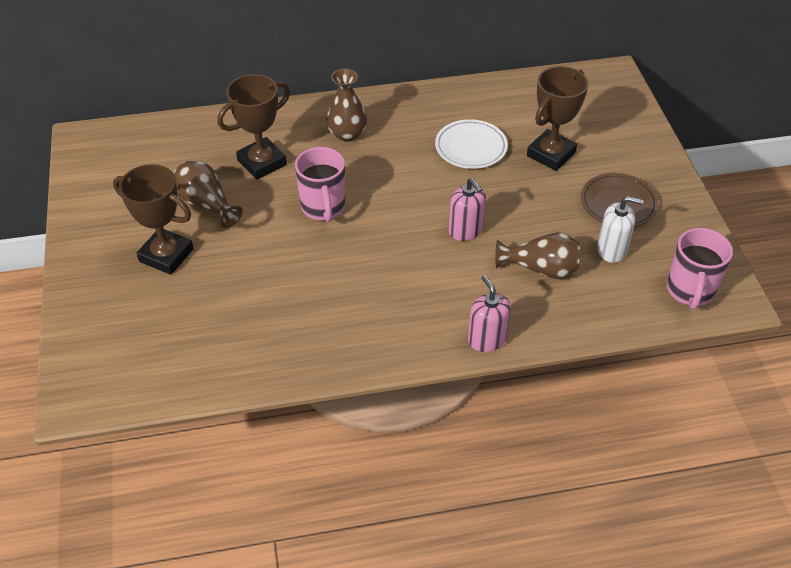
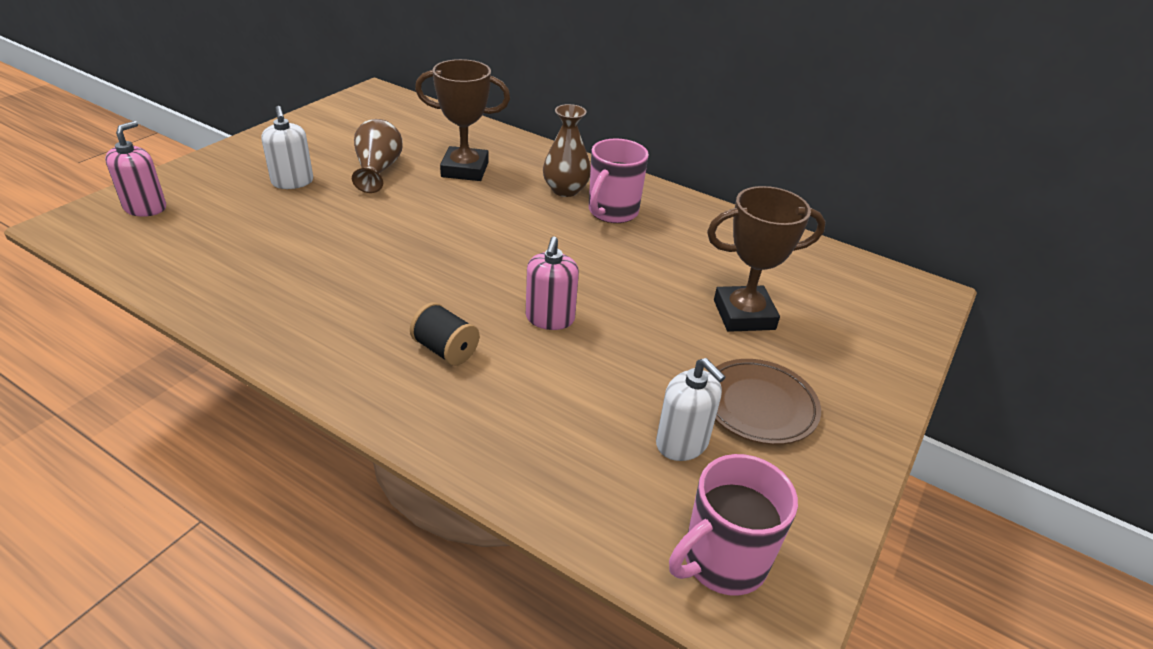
camera: 40 degrees right, 10 degrees down
brown trophy [113,164,194,275] -> white soap dispenser [262,106,313,189]
pink mug [295,147,346,222] -> pink mug moved to [589,138,649,223]
white plate [435,119,508,169] -> none
pink soap dispenser [468,275,511,352] -> pink soap dispenser moved to [105,121,166,217]
brown vase [495,232,580,279] -> none
none -> black spool [410,302,479,366]

